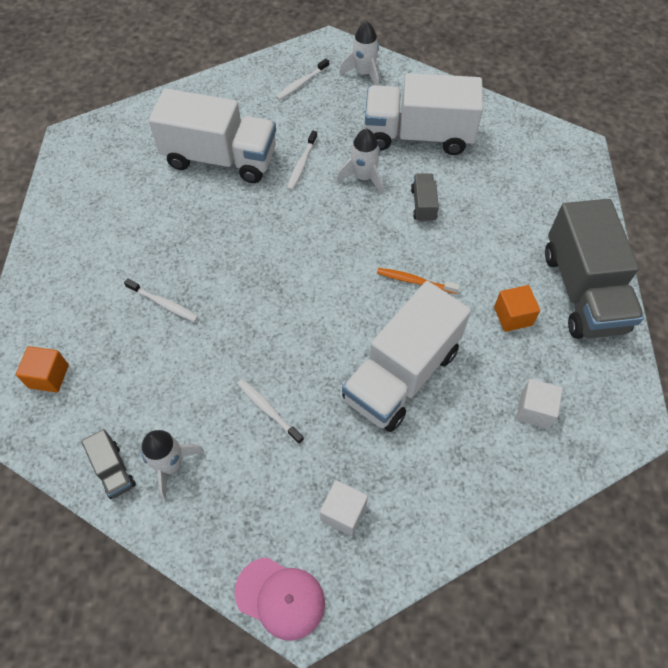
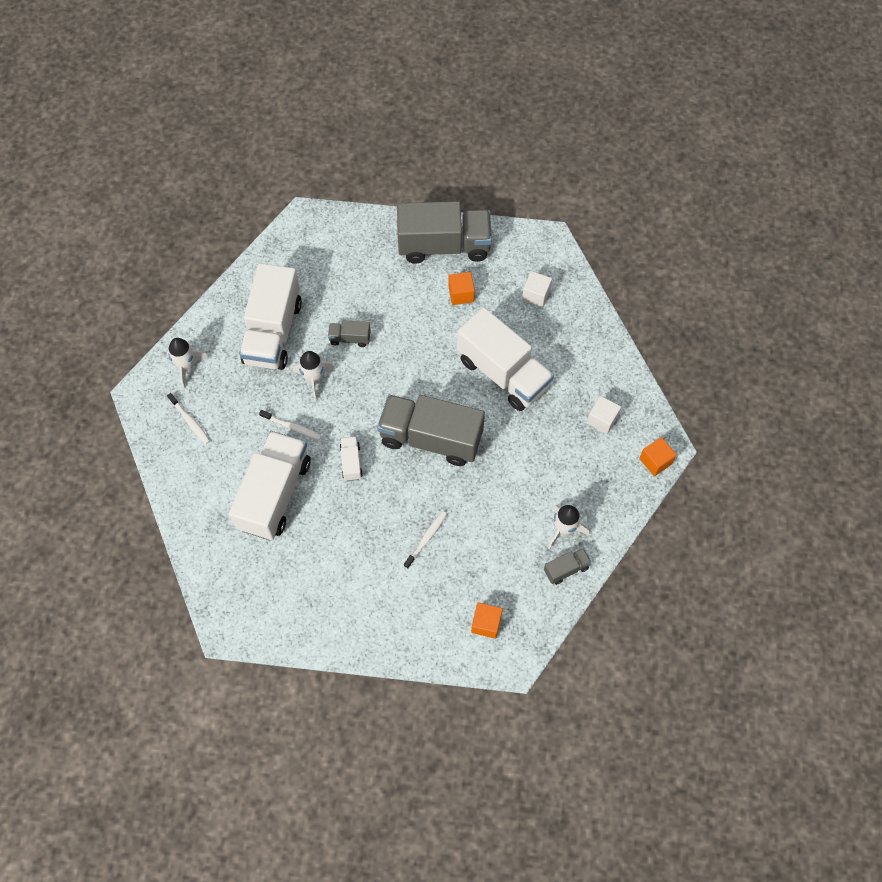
camera: 85 degrees left, 5 degrees up
pink cap [234,557,325,641] -> orange cube [639,437,677,476]
white toothbrush [237,379,304,445] -> none
orange toothbrush [377,268,460,294] -> none
none -> white truck [340,436,363,481]
none -> grey truck [377,395,485,466]

